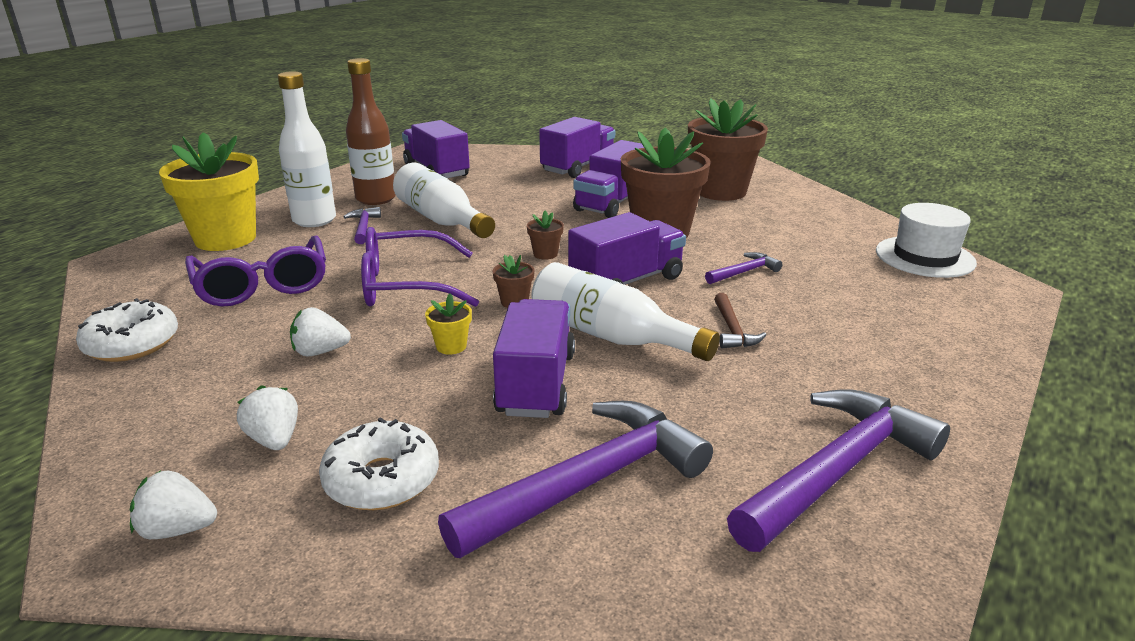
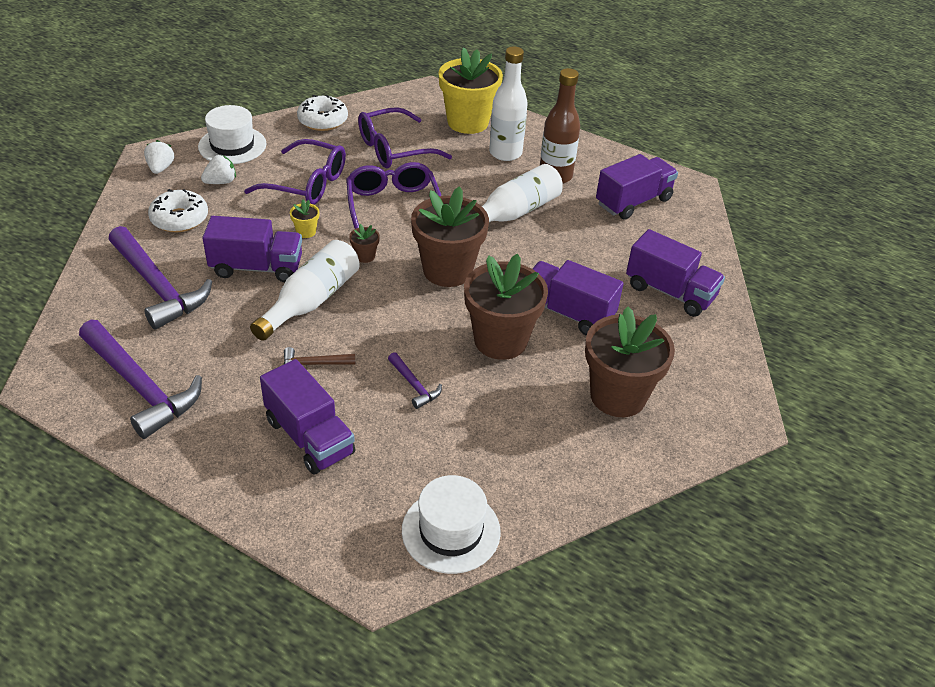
camera: 85 degrees right, 15 degrees up
white strawberry [290,307,351,357] -> purple glasses [244,139,346,205]
purple hammer [344,207,381,244] -> none
brown flower pot [527,210,564,260] -> brown flower pot [411,186,489,287], size x2.49
purple truck [568,212,686,285] -> purple truck moved to [260,359,355,475]
none -> white hat [198,105,267,164]

